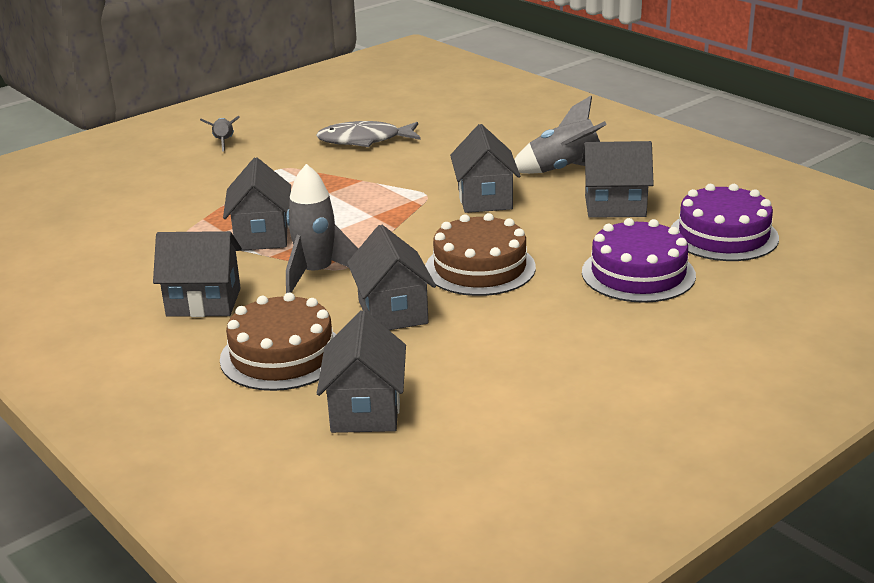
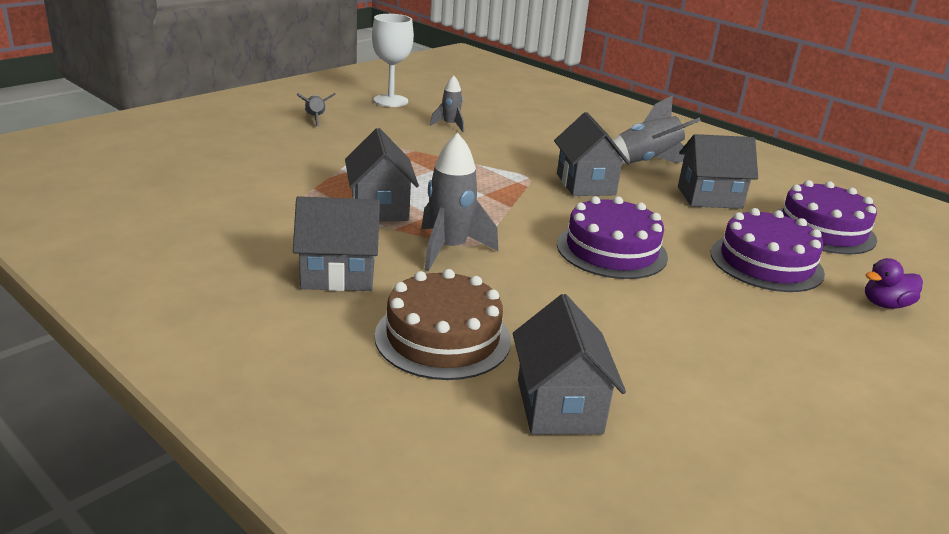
camera: 10 degrees left, 0 degrees up
grey fish [316,121,421,147] -> grey rocket [430,75,464,132]
grey house [347,225,436,330] -> none
brown cake [425,213,536,296] -> purple cake [557,196,668,279]
none -> white goblet [372,14,414,107]
none -> purple duck [865,258,923,309]

